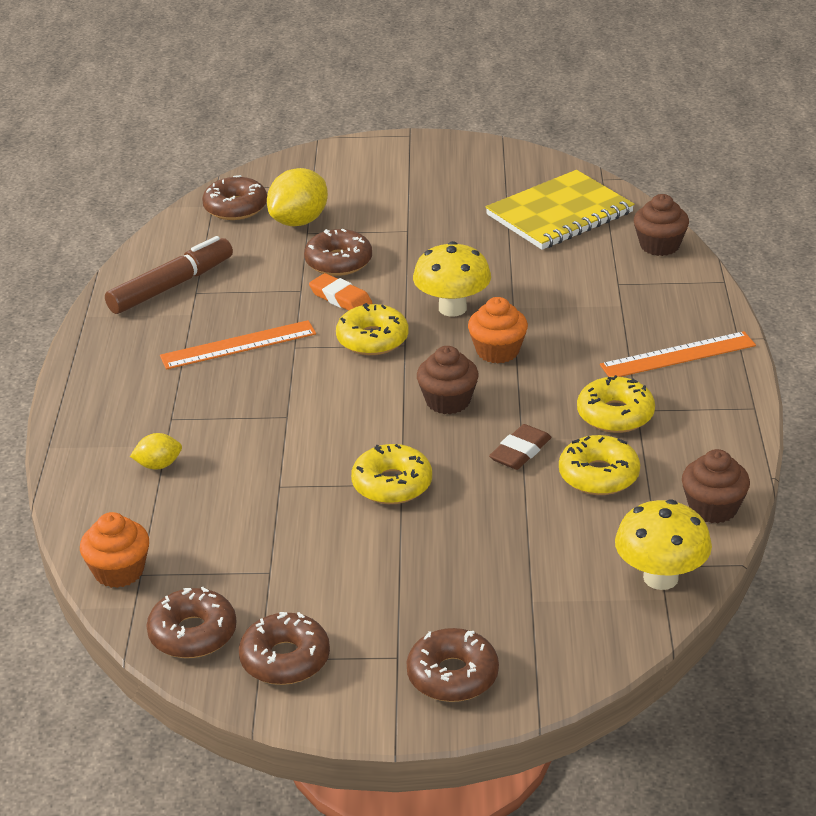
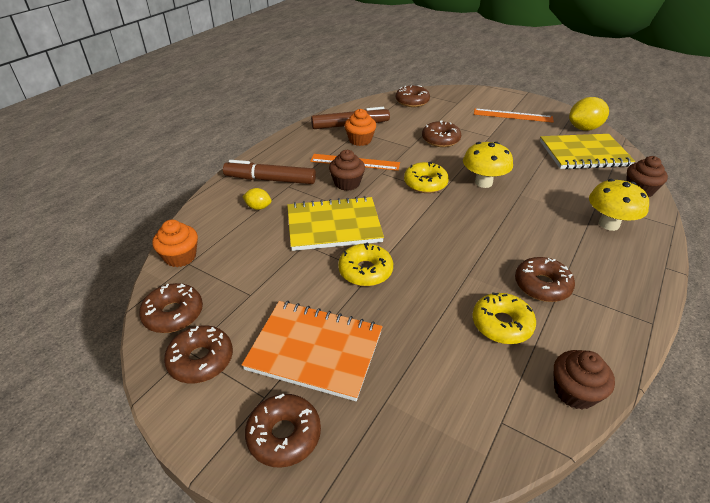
camera: 30 degrees right, 5 degrees up
yellow lemon [267,168,328,226] -> yellow lemon moved to [569,97,609,131]
orange eraser [309,273,372,311] -> none
brown cupcake [417,346,479,414] -> brown cupcake moved to [329,150,365,191]
orange cupcake [468,297,528,363] -> orange cupcake moved to [345,109,376,146]
brown eraser [489,424,551,470] -> none
yellow donut [577,375,655,433] -> brown donut [515,257,575,302]
orange ruler [600,331,756,377] -> orange ruler moved to [474,108,554,123]
yellow mushroom [615,499,712,590] -> yellow mushroom moved to [589,179,649,231]
none -> brown marker [223,160,316,184]
none -> orange notebook [242,301,382,401]
none -> yellow notebook [287,196,384,251]

